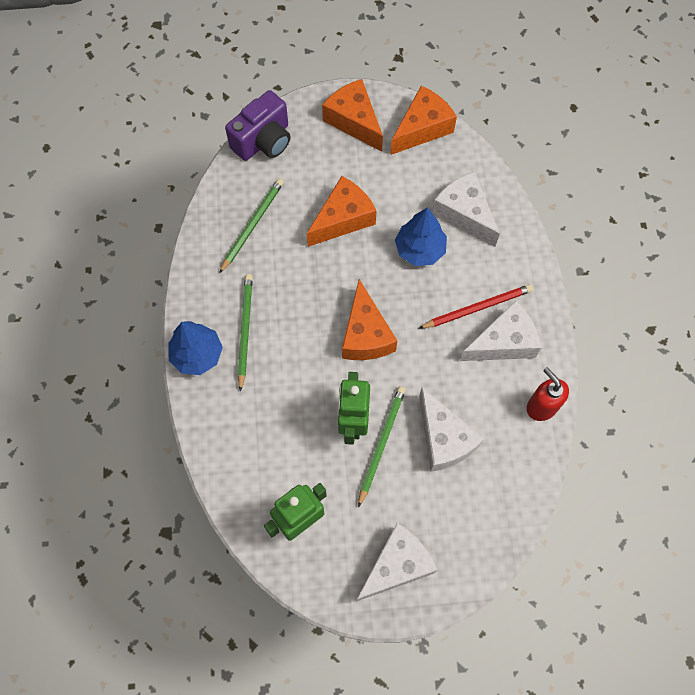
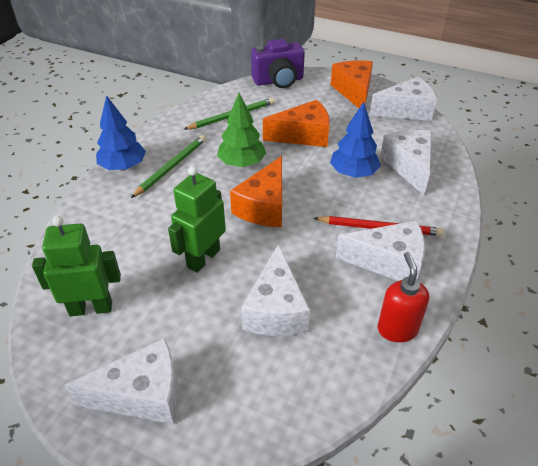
camera: 30 degrees right, 25 degrees down
green pencil [358,386,406,507] -> none
orange cheese [390,86,457,155] -> white cheese [369,77,437,121]
none -> green tree [217,93,266,167]

